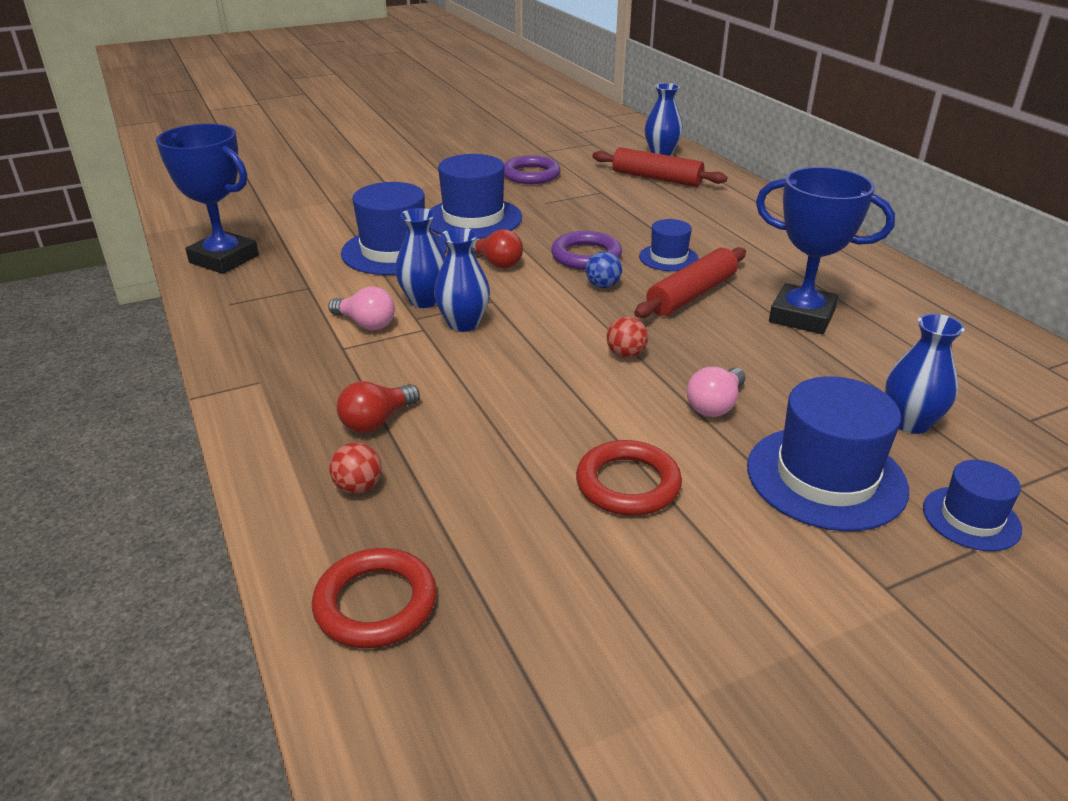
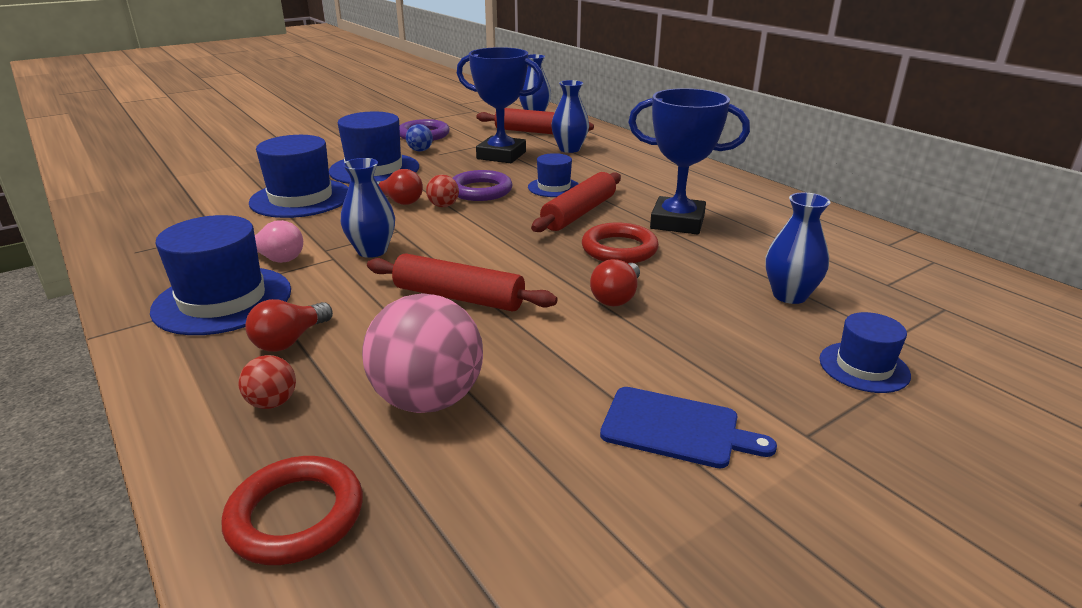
camera: 10 degrees left, 5 degrees down
blue trophy [156,124,259,274] -> blue trophy moved to [457,47,544,163]
blue vase [395,208,446,308] -> blue vase moved to [551,80,589,153]
red ring [576,440,682,516] -> red ring moved to [582,223,659,263]
blue ball [586,251,622,288] -> blue ball moved to [406,124,433,151]
red ball [607,317,648,358] -> red ball moved to [426,175,459,207]
pink light bulb [687,367,745,417] -> red light bulb [590,259,640,307]
blue hat [747,376,909,531] -> blue hat moved to [150,215,291,335]
none -> pink ball [362,293,483,413]
none -> red rolling pin [367,253,557,312]
none -> blue cutting board [600,387,777,468]

